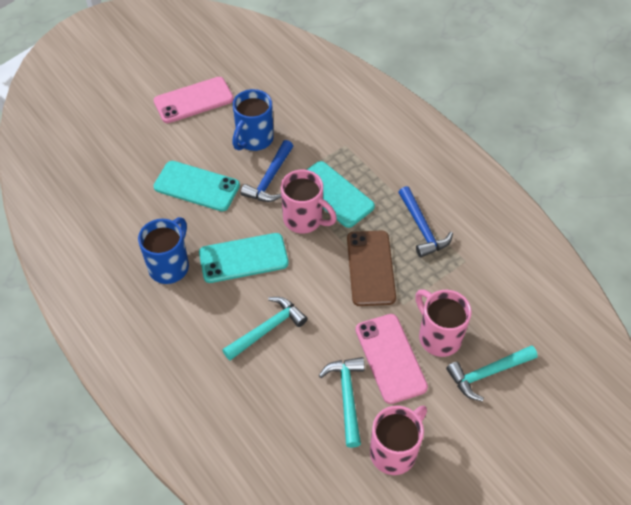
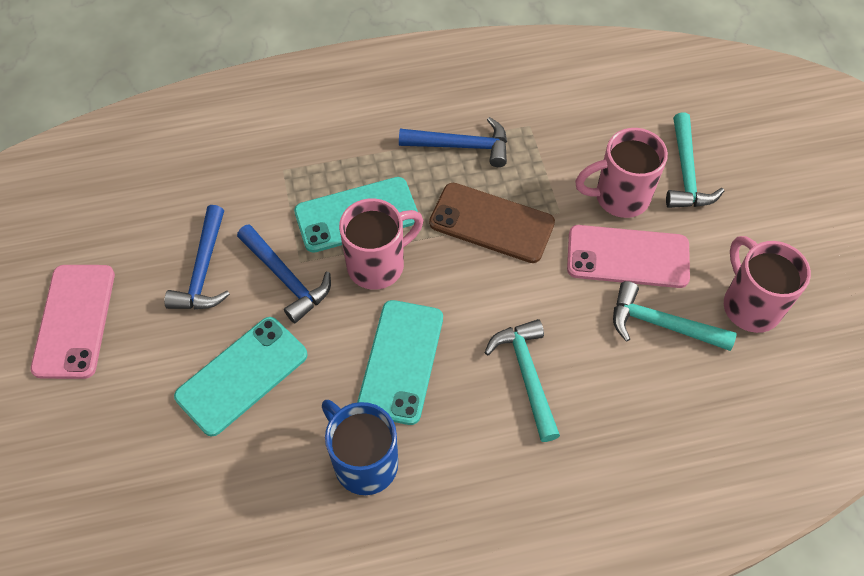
camera: 65 degrees left, 5 degrees up
blue mug [232,89,274,151] -> blue hammer [164,205,230,309]

